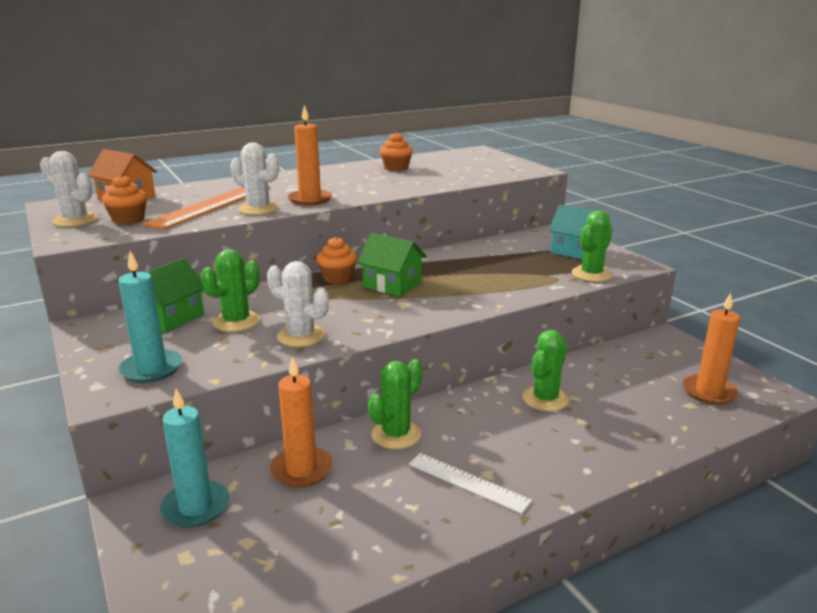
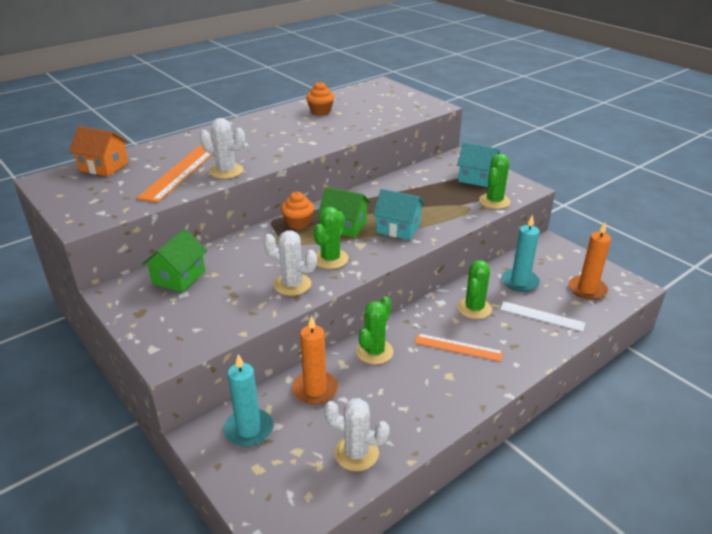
camera: 10 degrees left, 10 degrees up
white cactus [40,151,98,227] -> white cactus moved to [324,398,390,471]
orange cupcake [102,175,147,225] -> none
turquoise candle [118,251,182,383] -> turquoise candle moved to [502,214,540,292]
green cactus [201,249,260,332] -> green cactus moved to [314,207,349,269]
orange candle [288,105,332,206] -> none
white ruler [409,453,532,514] -> white ruler moved to [500,301,585,332]
none -> turquoise house [373,189,425,240]
none -> orange ruler [415,333,503,362]

